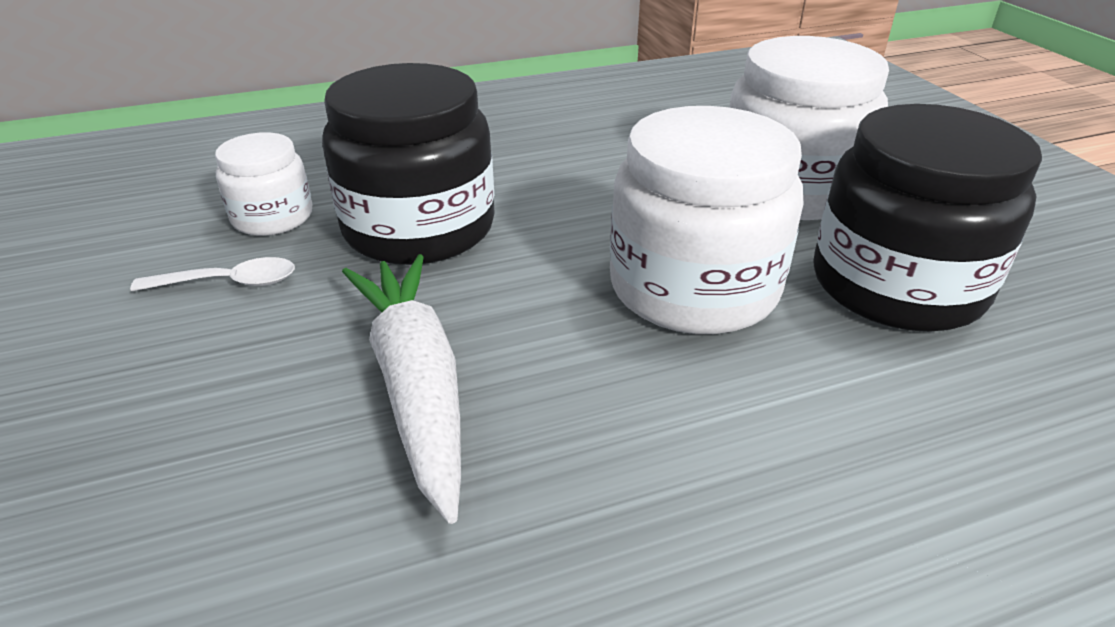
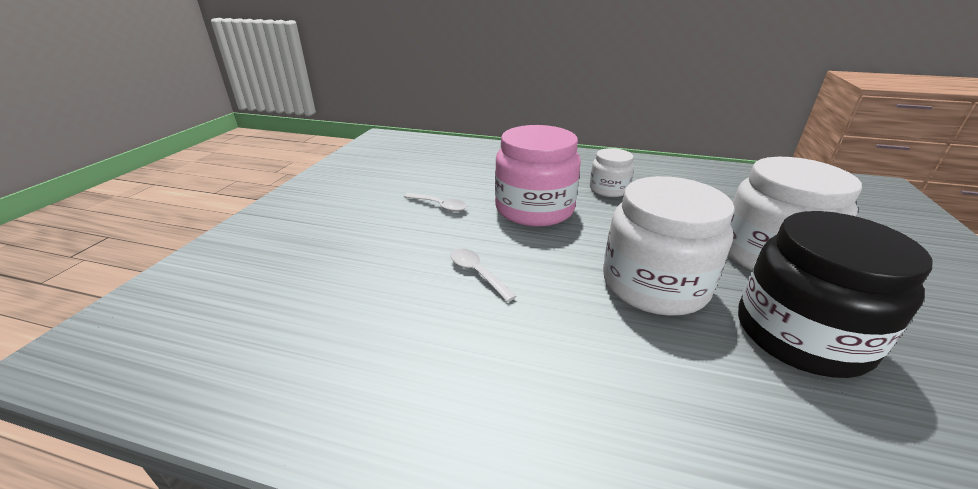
camera: 35 degrees right, 5 degrees down
white jar [215,132,313,236] -> white jar moved to [590,148,634,197]
black jar [322,63,495,265] -> pink jar [495,125,581,226]
white carrot [342,254,461,524] -> white spoon [450,248,517,302]

